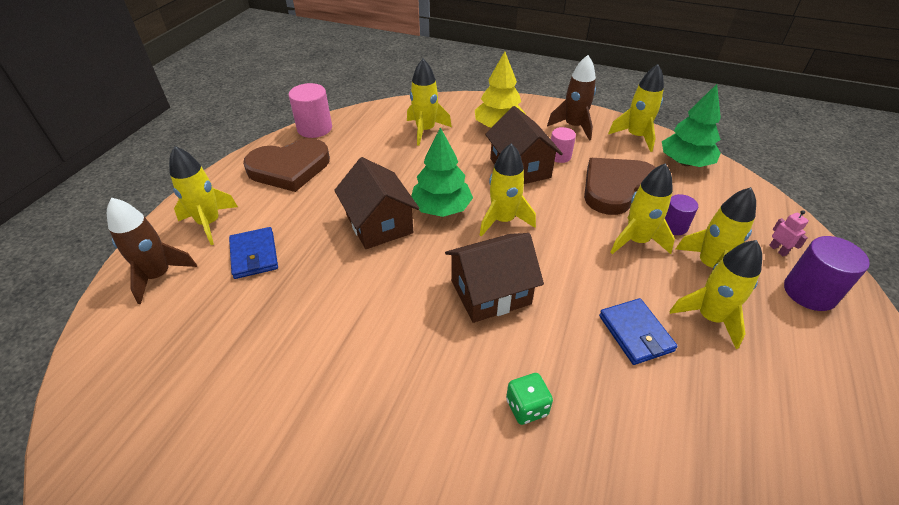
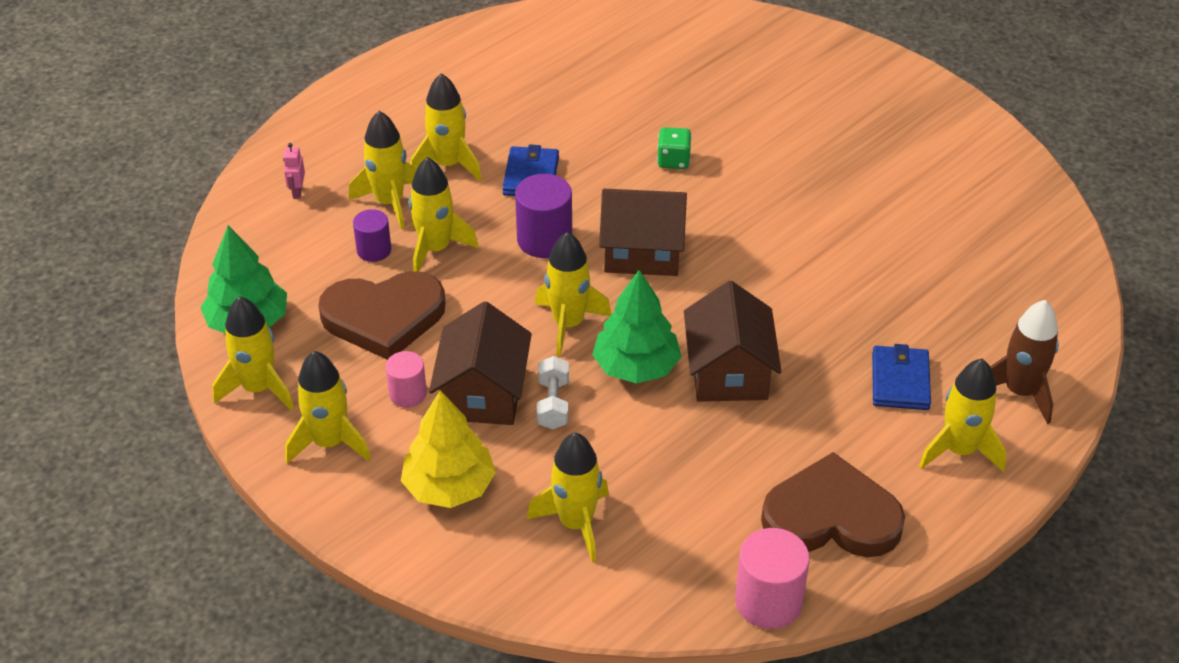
camera: 155 degrees left, 0 degrees up
brown rocket [547,55,596,141] -> yellow rocket [285,351,371,463]
purple cylinder [784,236,870,311] -> purple cylinder moved to [515,174,572,258]
none -> white dumbbell [537,356,569,430]

